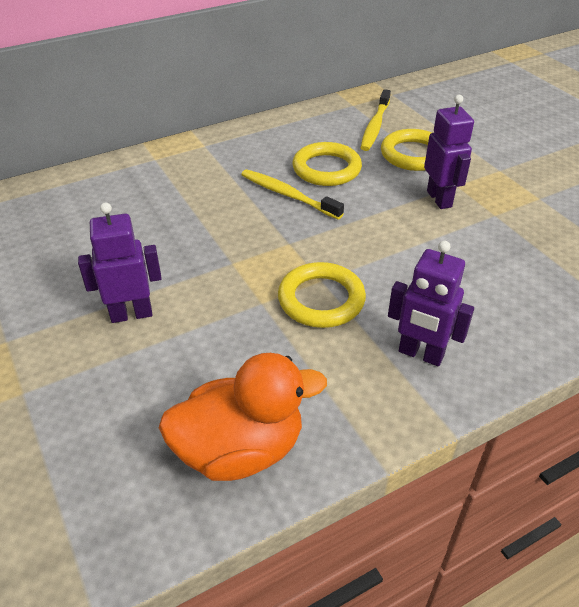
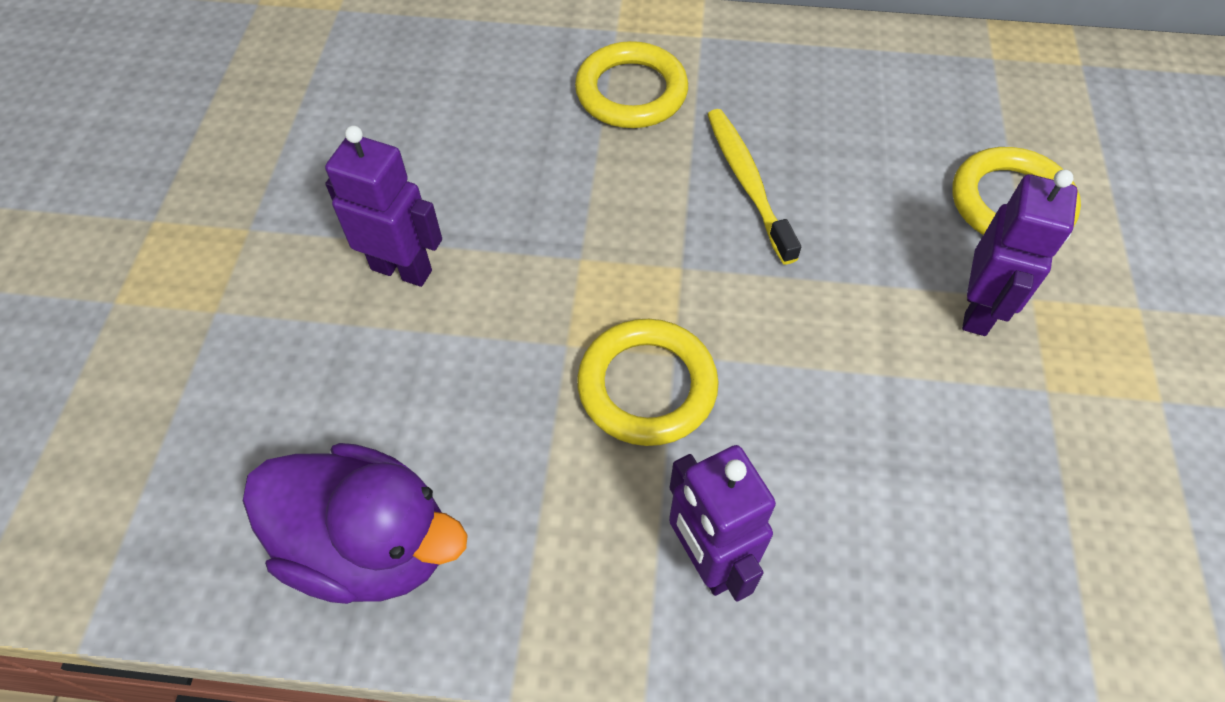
camera: 35 degrees right, 15 degrees up
orange duck [159,353,327,481] -> purple duck [243,443,468,604]
yellow ring [292,142,362,186] -> yellow ring moved to [575,41,688,128]
yellow toothbrush [361,89,391,151] -> none

